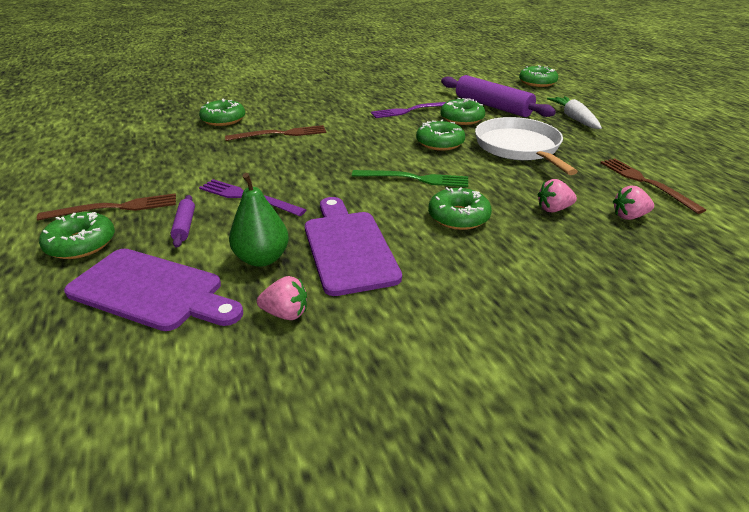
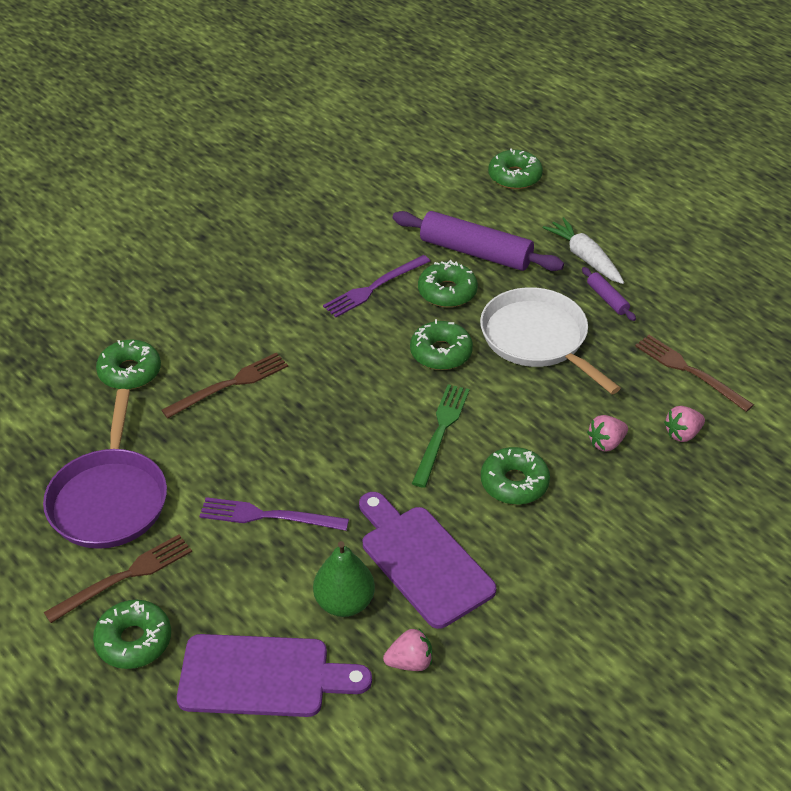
camera: 20 degrees left, 10 degrees up
purple rolling pin [171,195,195,248] -> purple rolling pin moved to [582,267,636,321]
green fork [352,170,468,187] -> green fork turned 60 degrees counterclockwise [412,384,470,488]
none -> purple pan [43,389,167,549]

